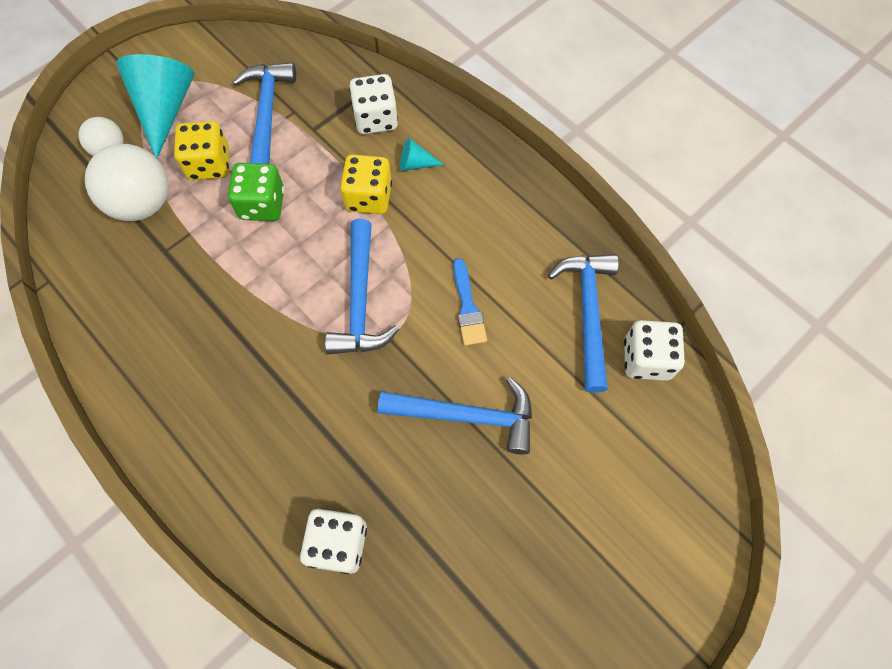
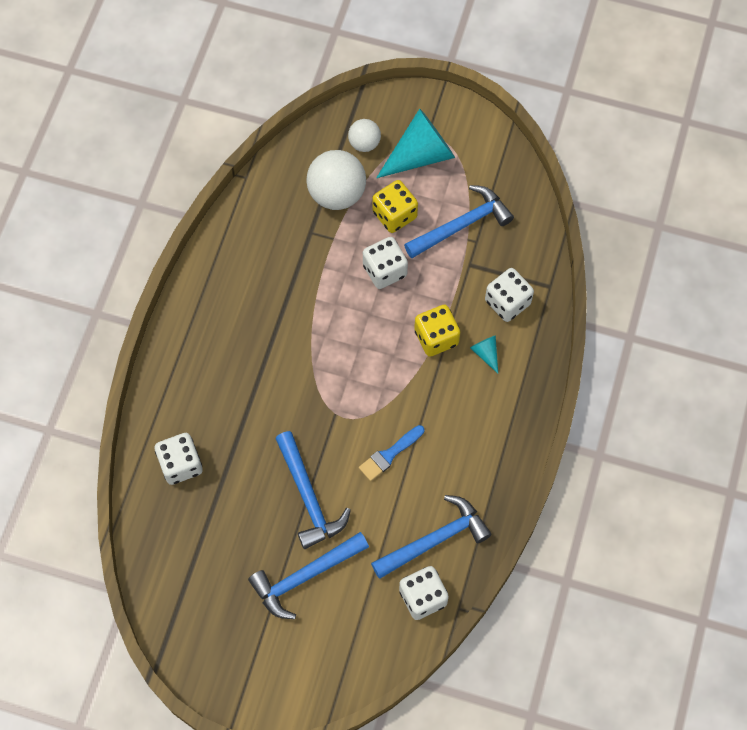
camera: 60 degrees right, 0 degrees up
green dice [228,163,284,221] -> white dice [363,237,408,289]
blue hammer [325,219,399,354] -> blue hammer moved to [248,532,369,619]

